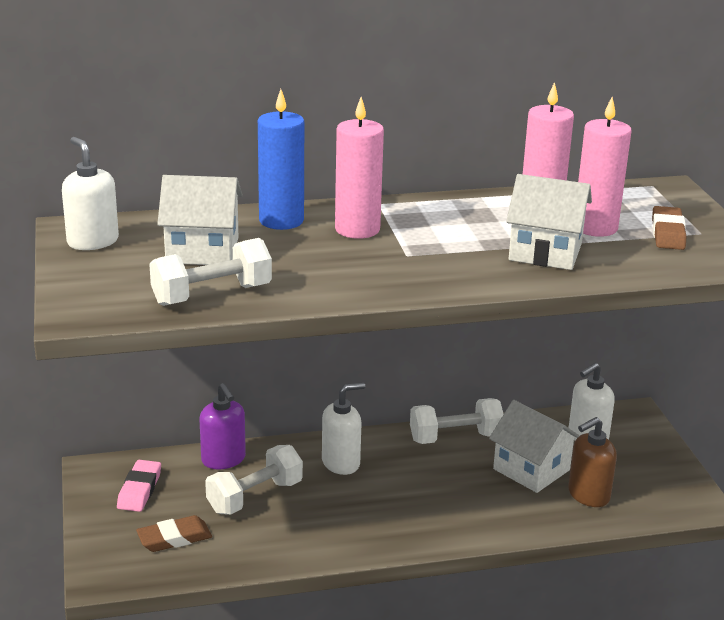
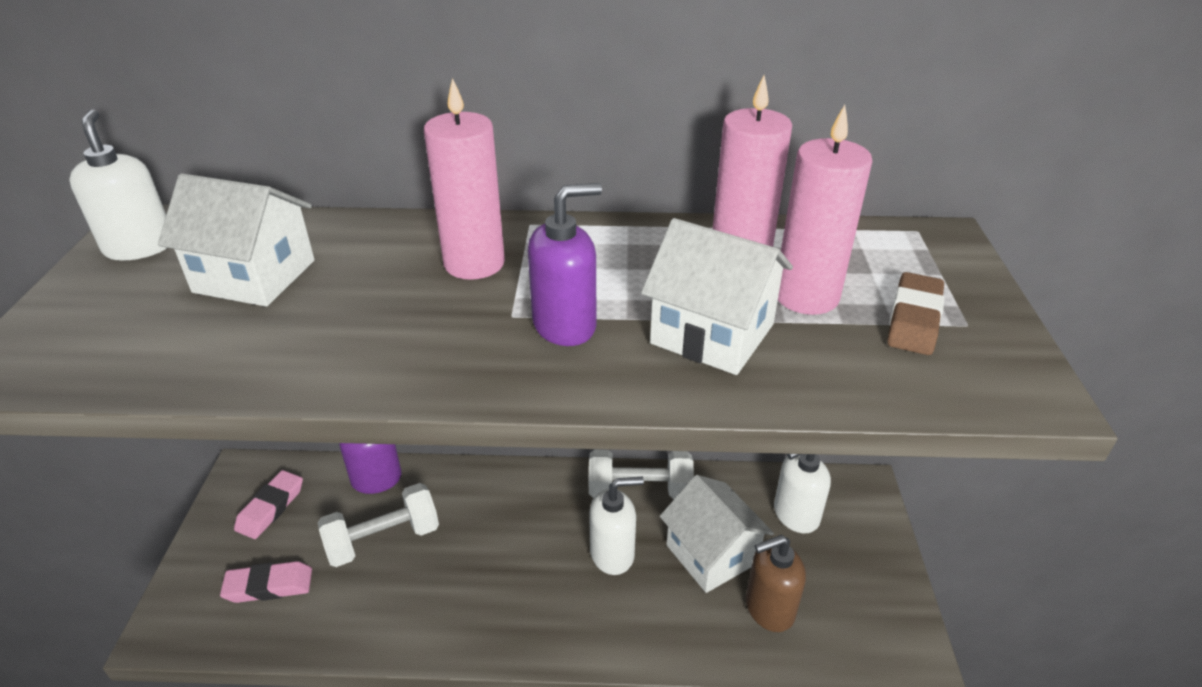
camera: 15 degrees right, 10 degrees up
brown eraser [136,515,212,552] -> pink eraser [220,561,312,603]
white dumbbell [149,238,272,306] -> none
blue candle [258,89,304,230] -> none
white soap dispenser [322,382,365,475] -> white soap dispenser moved to [589,477,644,575]
none -> purple soap dispenser [528,183,602,346]

